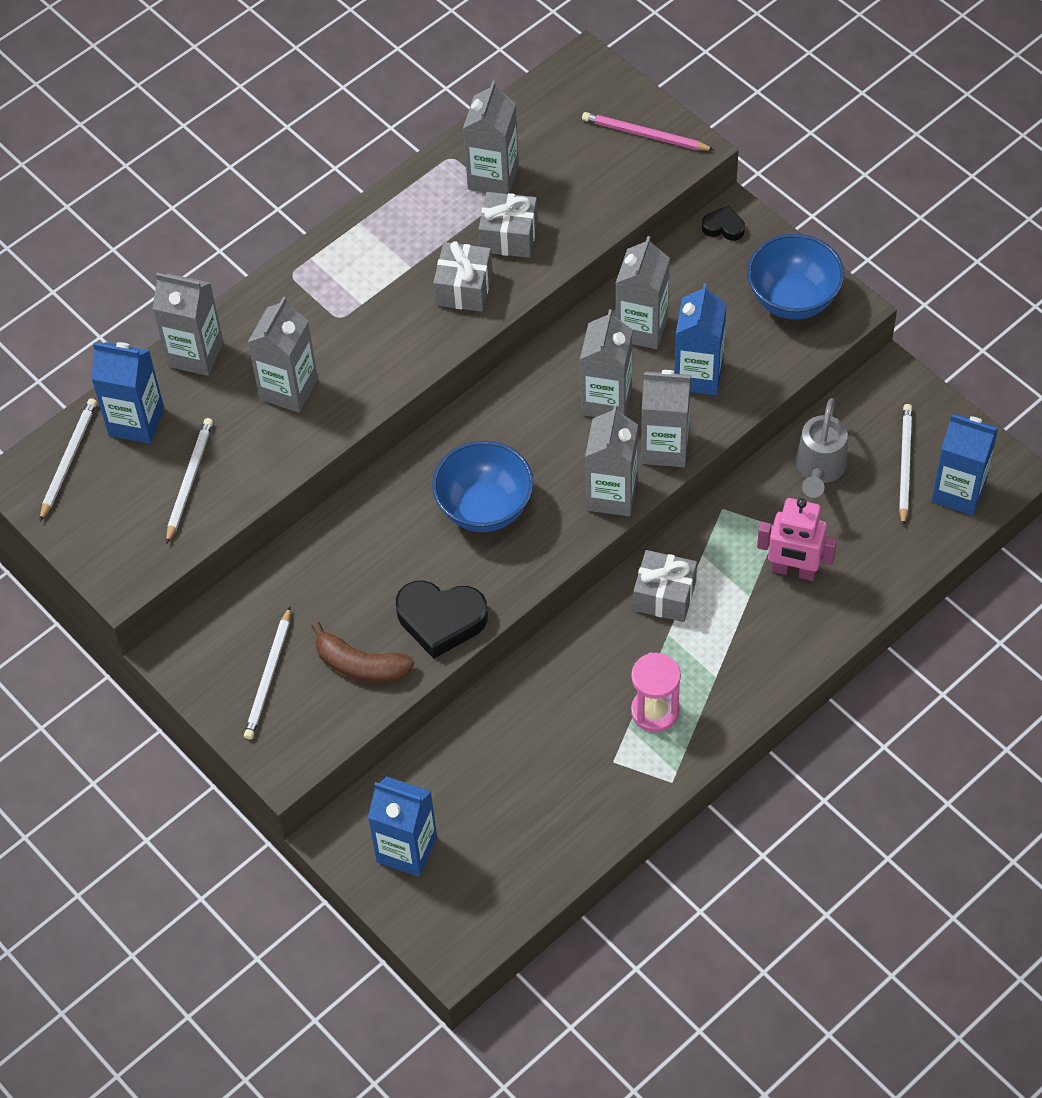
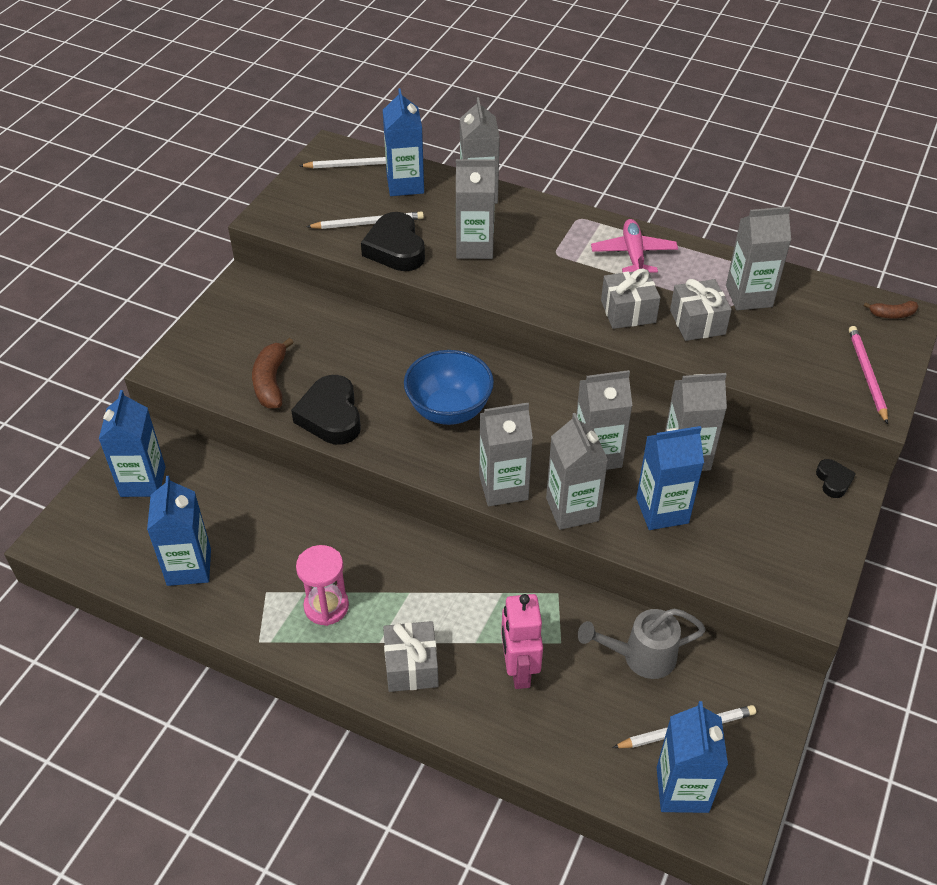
camera: 65 degrees right, 10 degrees down
white pencil [244,607,291,740] -> none
grey gift [633,550,697,622] -> grey gift moved to [383,621,439,692]
blue bowl [747,234,844,320] -> none
none -> blue carton [147,476,211,586]
none -> black heart [361,212,425,271]
none -> pink plane [591,219,678,273]
none -> brown banana [864,301,918,319]

